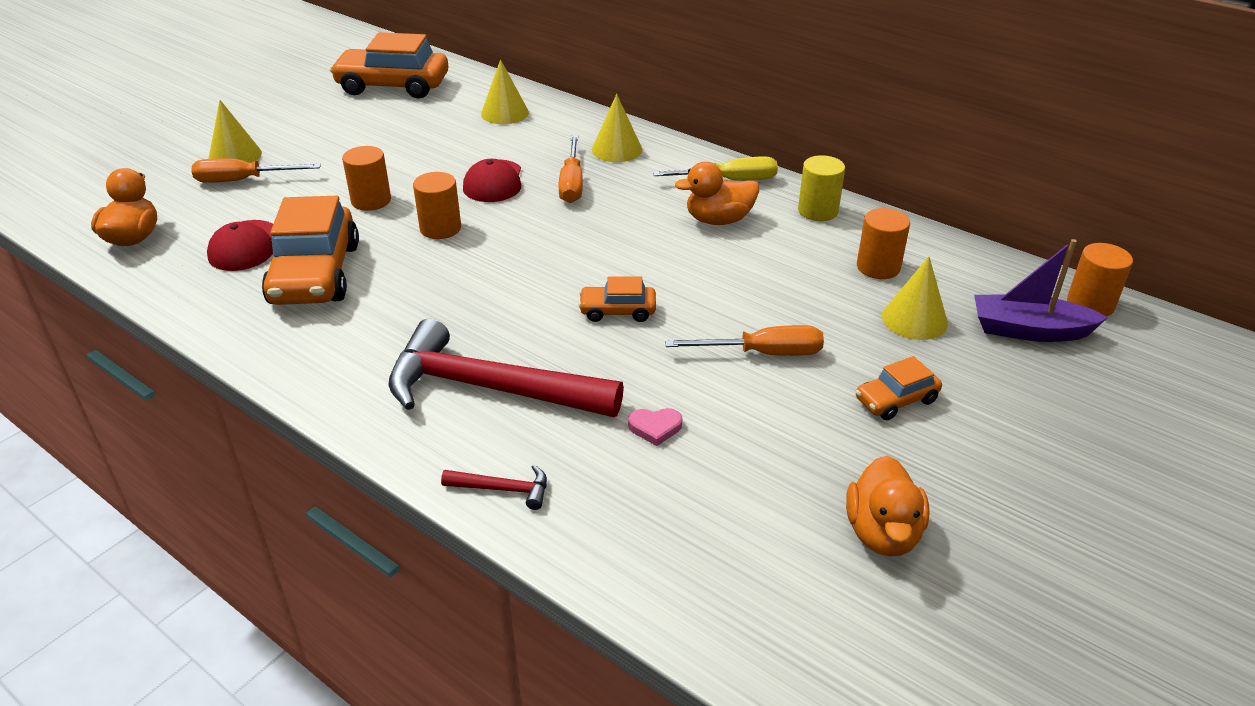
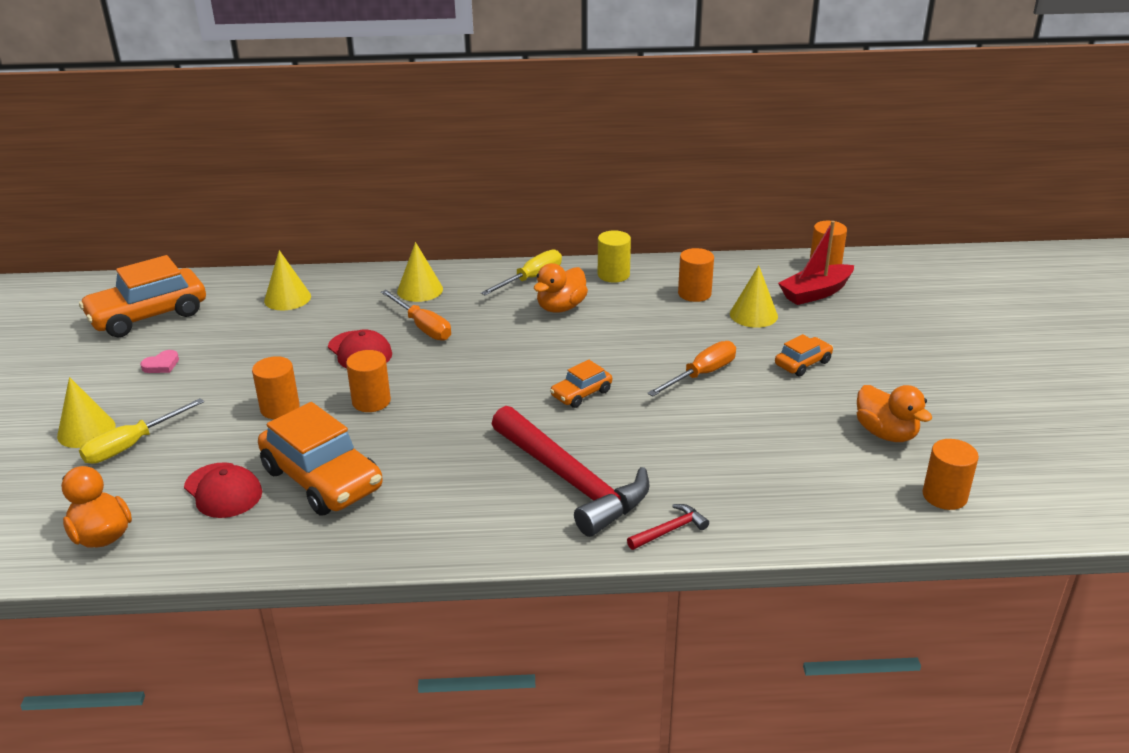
camera: 40 degrees left, 5 degrees down
orange screwdriver [191,159,321,183] -> yellow screwdriver [79,398,204,464]
red hammer [388,318,624,417] -> red hammer turned 105 degrees counterclockwise [492,406,650,537]
pink heart [628,408,683,446] -> pink heart moved to [140,350,179,373]
orange car [855,356,942,420] -> orange car turned 150 degrees counterclockwise [775,334,833,376]
purple boat [974,239,1108,342] -> red boat [778,221,854,305]
none -> orange cylinder [923,439,979,510]

